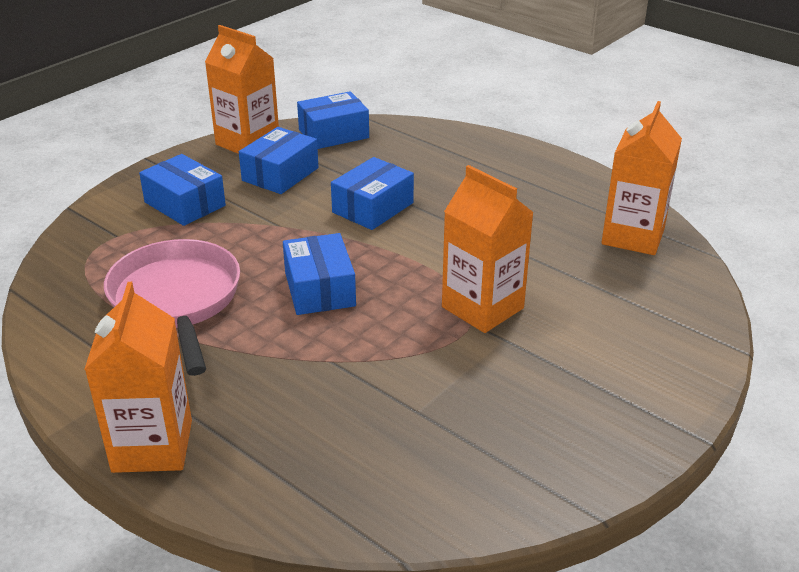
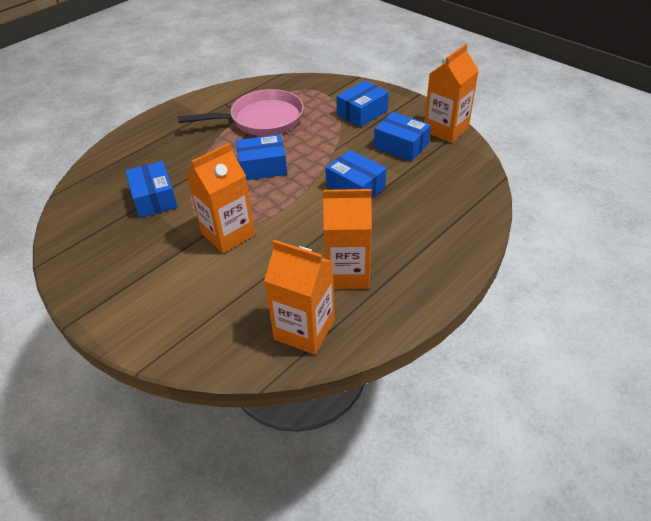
camera: 95 degrees right, 10 degrees up
orange carton [85,282,192,473] -> orange carton moved to [323,189,372,289]
blue box [297,91,369,149] -> blue box moved to [126,161,177,218]

